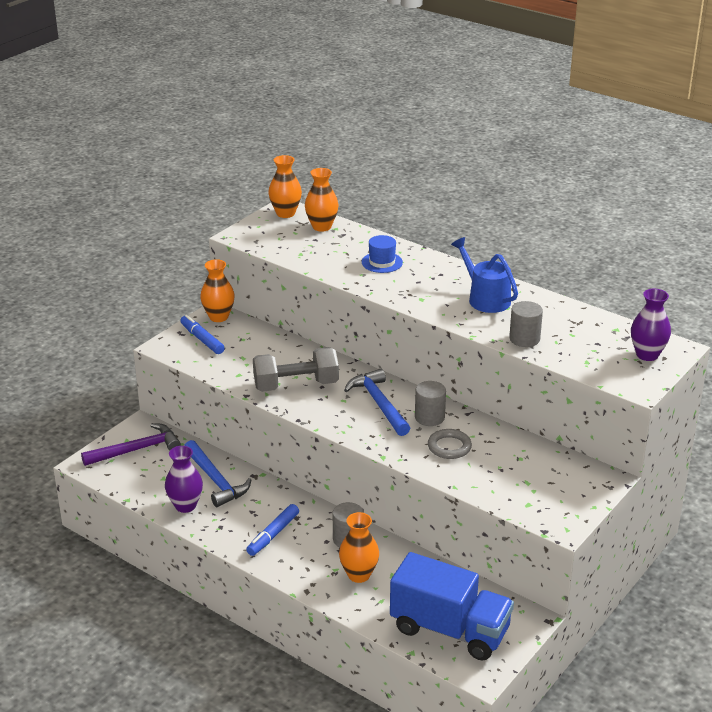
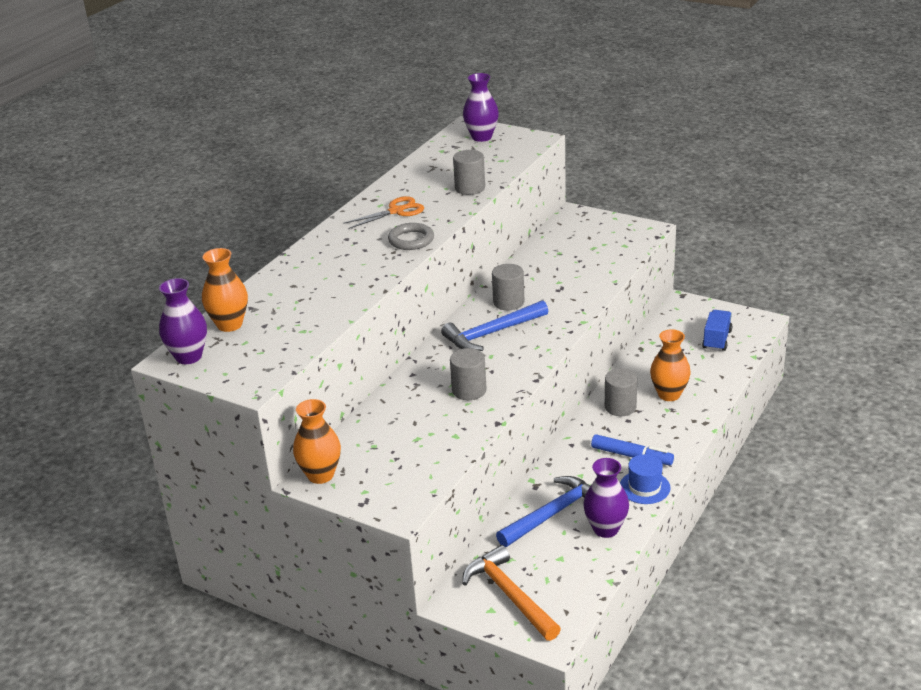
camera: 95 degrees left, 0 degrees up
purple hammer [81,423,181,466] -> orange hammer [462,545,561,641]
blue marker [180,315,225,354] -> none
grey dumbbell [253,347,339,392] -> grey cylinder [450,348,487,400]
orange vase [268,155,302,218] -> purple vase [159,278,207,364]
blue hat [362,235,403,273] -> blue hat moved to [620,454,671,504]
blue truck [390,552,514,661] -> blue truck [702,310,732,351], size x0.48
grey ring [428,429,472,459] -> grey ring moved to [388,223,434,250]
blue watering can [451,237,518,313] -> orange scissors [343,196,424,229]

